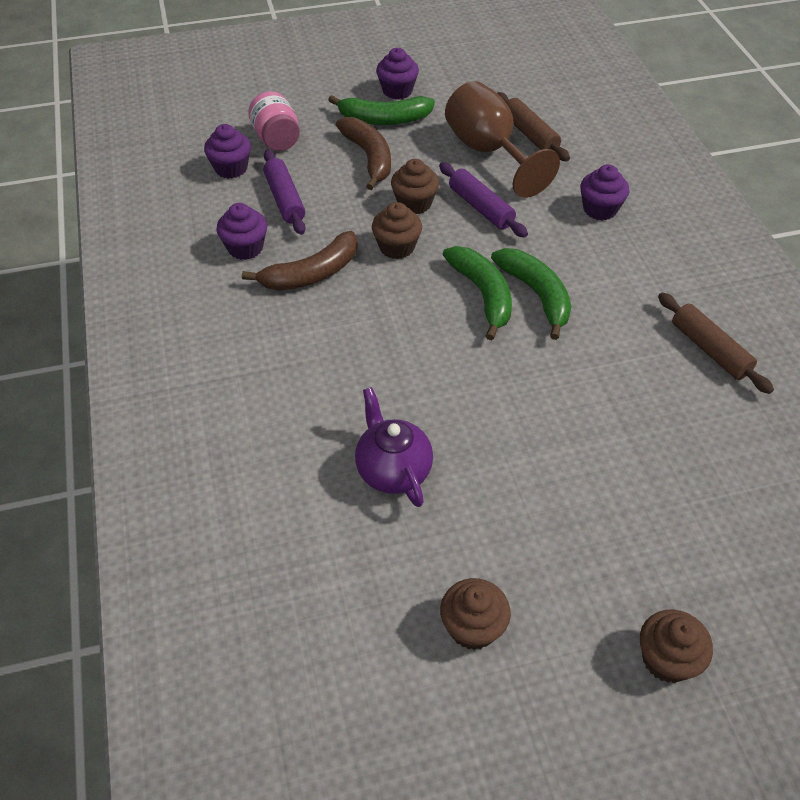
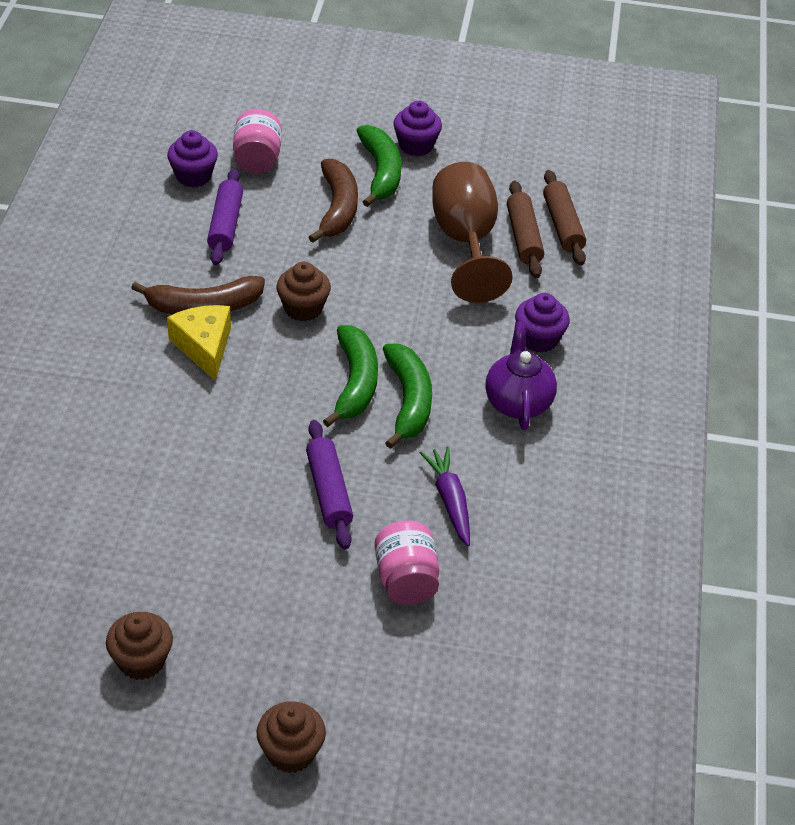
camera: 20 degrees right, 5 degrees down
purple cupcake [216,203,267,260] -> none
green banana [328,95,435,125] -> green banana turned 120 degrees counterclockwise [357,125,401,207]
purple teapot [355,387,433,507] -> purple teapot moved to [485,322,557,430]
brown cupcake [391,159,439,214] -> none
purple rolling pin [439,162,528,238] -> purple rolling pin moved to [306,420,353,549]
brown rolling pin [658,293,774,394] -> brown rolling pin moved to [543,170,586,265]
none -> yellow cheese [167,305,231,381]
none -> pink jar [374,520,439,605]
none -> purple carrot [420,447,470,546]

